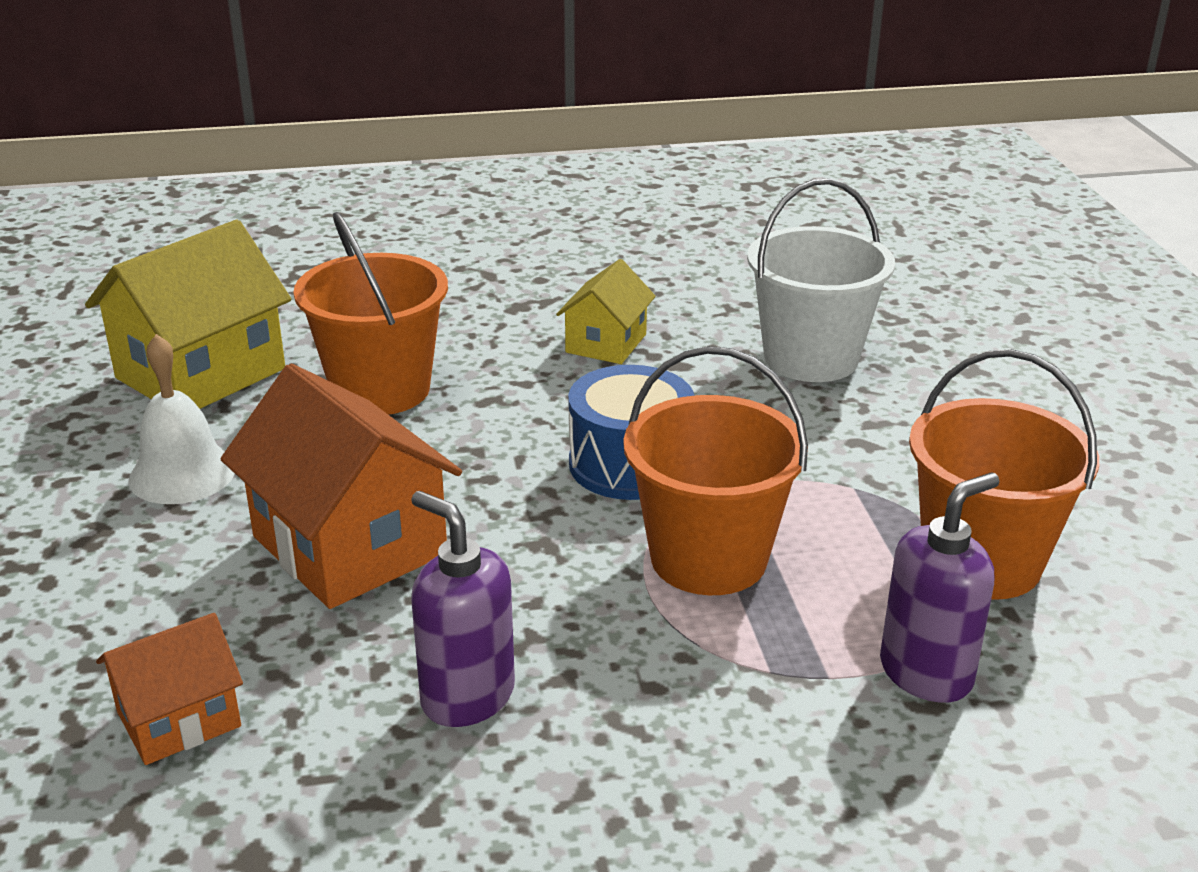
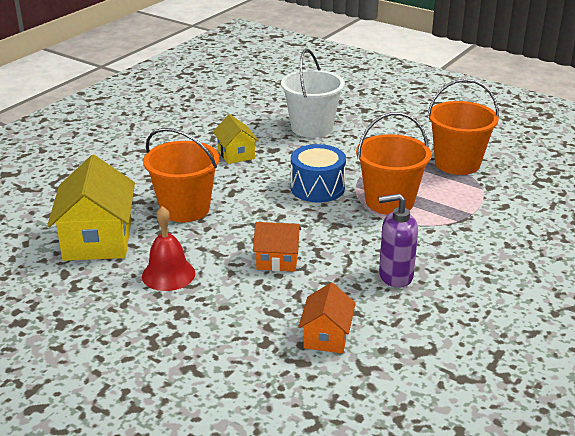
camera: 45 degrees left, 0 degrees up
white bell [128,334,235,504] -> red bell [142,206,195,291]
orange house [220,364,462,609] -> orange house [253,222,301,272], size x0.56
purple soap dispenser [880,472,1000,703] -> none

